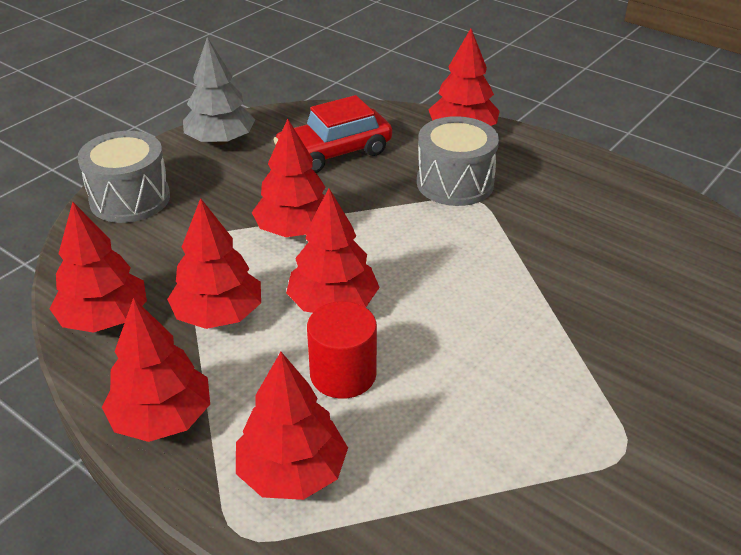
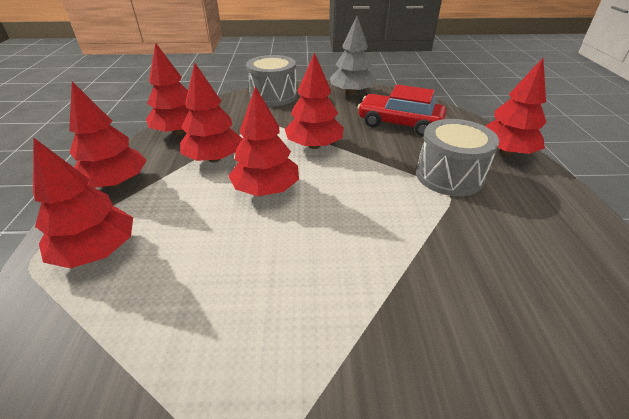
camera: 50 degrees right, 0 degrees up
red cylinder [307,301,377,399] -> none

